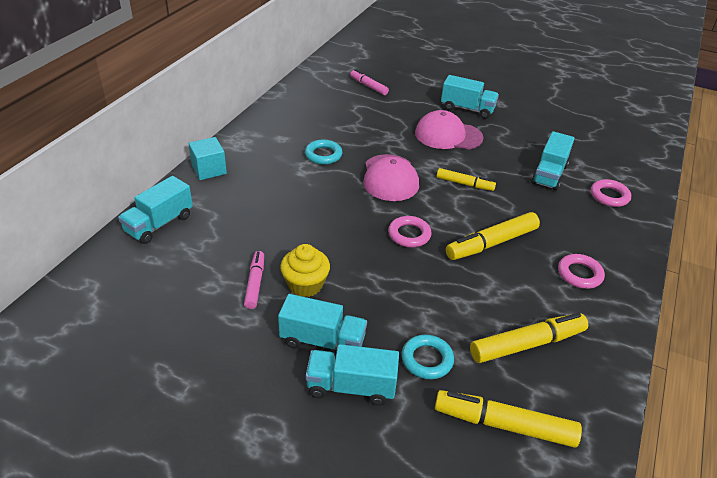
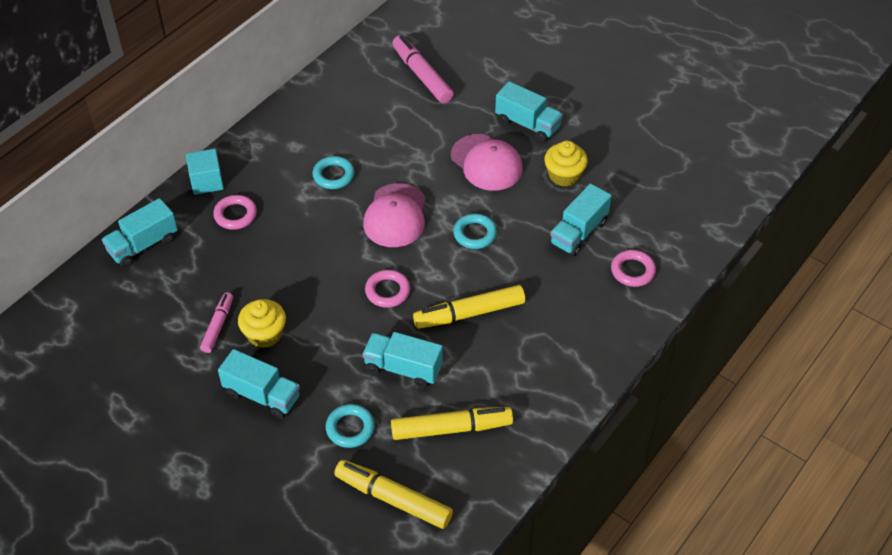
camera: 15 degrees right, 10 degrees up
turquoise truck [306,344,399,406] -> turquoise truck moved to [363,332,443,388]
pink marker [350,69,389,95] -> pink marker [392,35,454,103], size x1.64
pink cap [415,110,484,149] -> pink cap turned 150 degrees counterclockwise [451,134,523,191]
yellow marker [437,168,496,191] -> turquoise ring [453,214,497,249]
pink ring [558,254,605,289] -> pink ring moved to [213,195,257,230]
none -> yellow cupcake [544,141,588,187]

